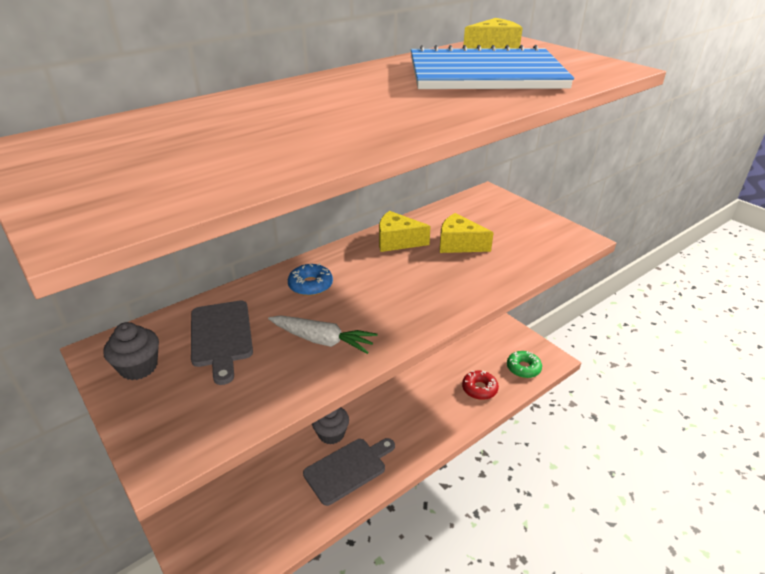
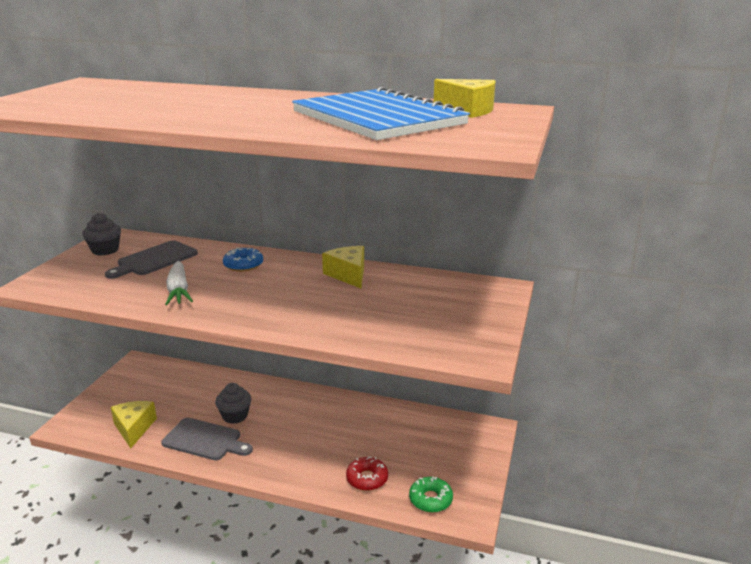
camera: 55 degrees right, 10 degrees down
yellow cheese [440,213,494,253] -> yellow cheese moved to [110,401,157,448]

